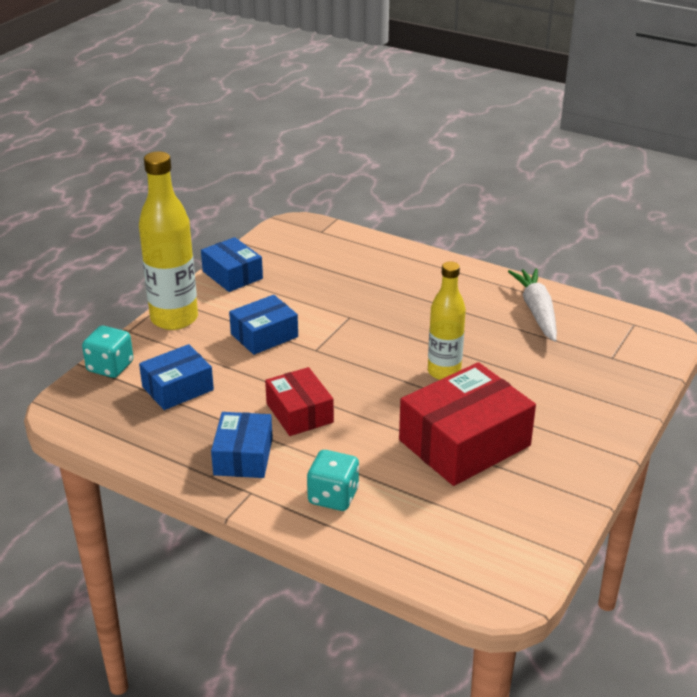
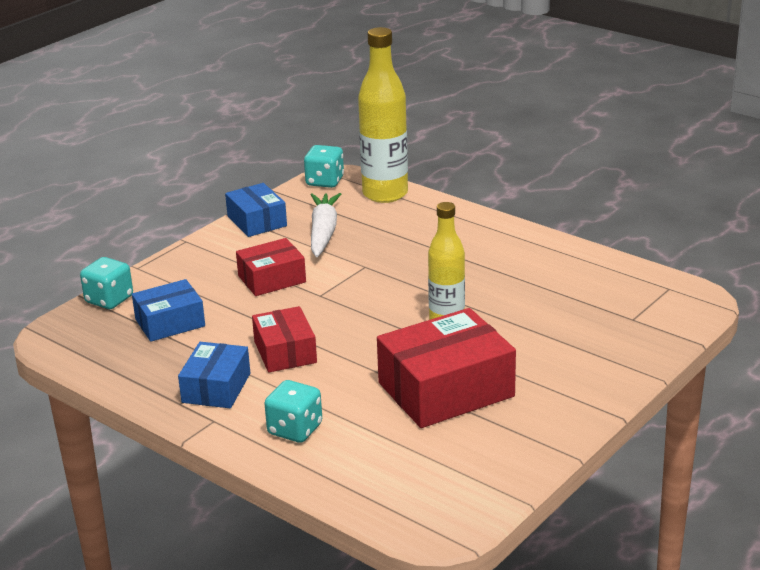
camera: 10 degrees right, 5 degrees down
yellow bottle [139,151,198,330] -> yellow bottle moved to [358,27,408,203]
blue box [229,295,298,355] -> red box [236,238,306,296]
white carrot [508,268,557,342] -> white carrot moved to [311,193,341,257]
none -> turquoise dice [304,145,344,188]

